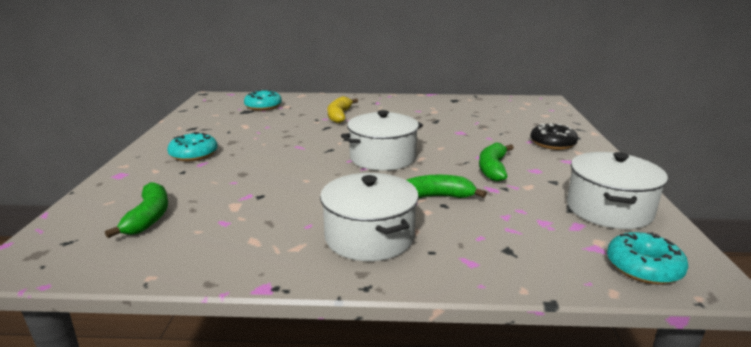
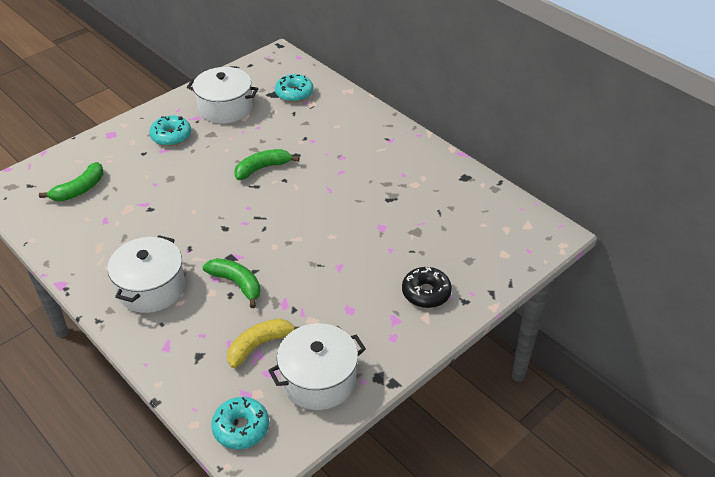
camera: 45 degrees right, 20 degrees up
yellow banana [328,96,358,123] -> yellow banana moved to [227,319,299,368]
white pot [341,110,423,171] -> white pot moved to [187,67,258,124]
green banana [479,143,514,182] -> green banana moved to [234,149,300,180]

